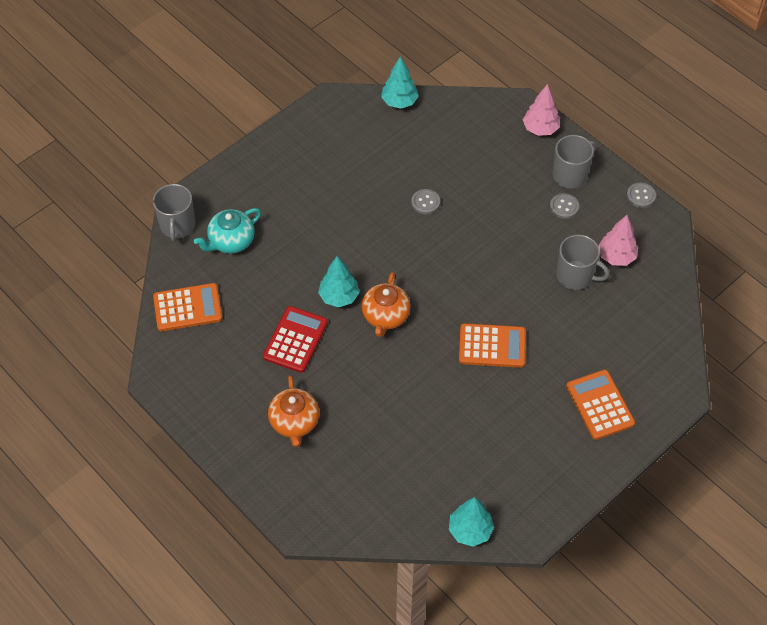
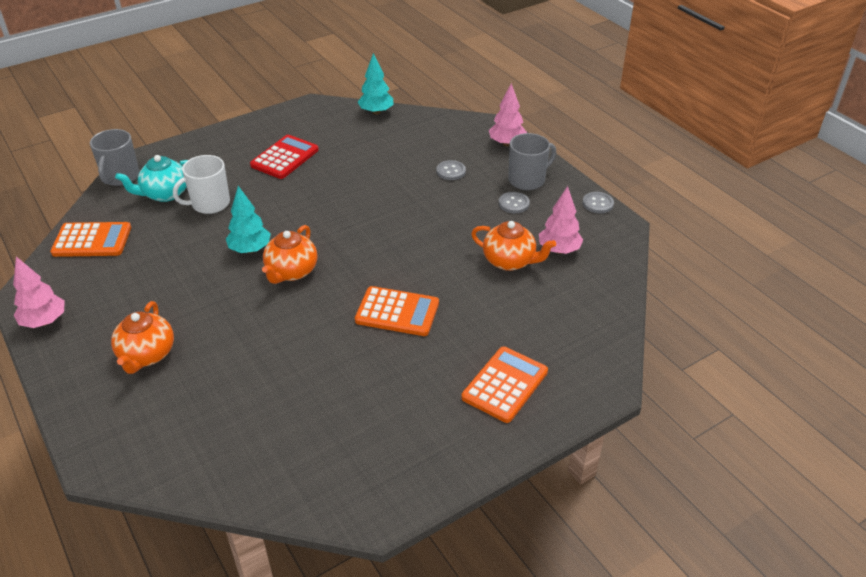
camera: 10 degrees right, 15 degrees down
red calculator [263,306,328,373] -> red calculator moved to [250,135,319,179]
grey button [411,189,440,214] -> grey button moved to [436,160,466,180]
turquoise tree [449,497,494,547] -> none
grey mug [556,234,609,290] -> orange teapot [471,221,556,271]
orange calculator [566,370,635,440] -> orange calculator turned 45 degrees clockwise [462,347,548,423]
none -> pink tree [13,256,65,328]
none -> white mug [173,155,230,214]

